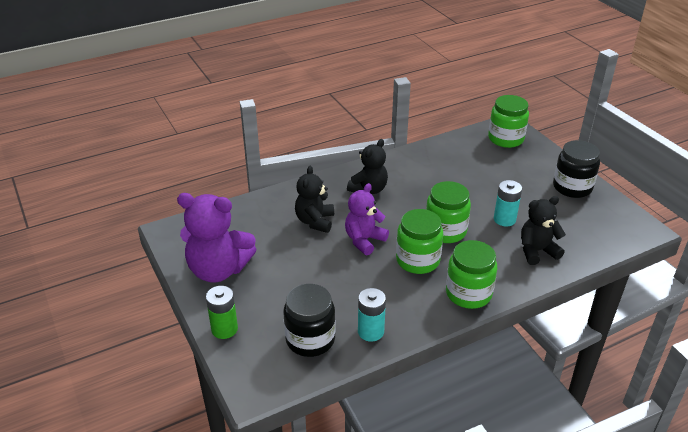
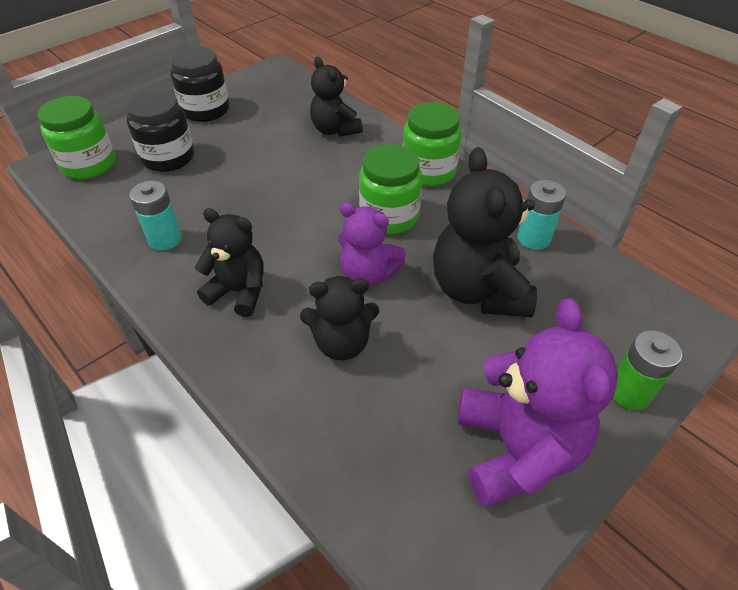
camera: 105 degrees left, 10 degrees up
black jar [283,284,335,357] -> black jar moved to [125,89,194,172]
green jar [426,181,471,243] -> none
turquoise battery [494,180,522,226] -> turquoise battery moved to [129,181,182,251]
none -> black teddy bear [433,147,537,317]

